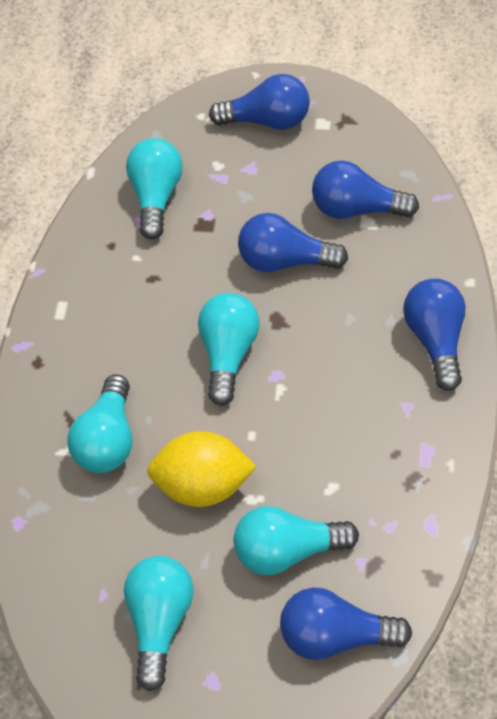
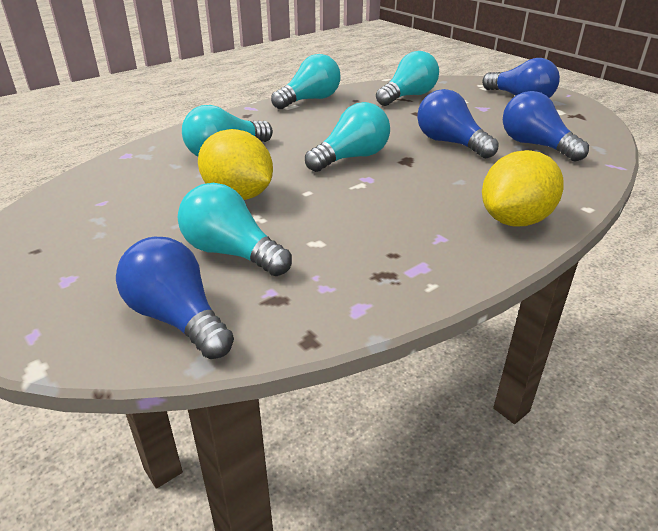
camera: 40 degrees right, 20 degrees down
turquoise light bulb [124,556,193,691] -> turquoise light bulb moved to [271,54,341,109]
blue light bulb [403,279,465,391] -> yellow lemon [482,150,564,226]

